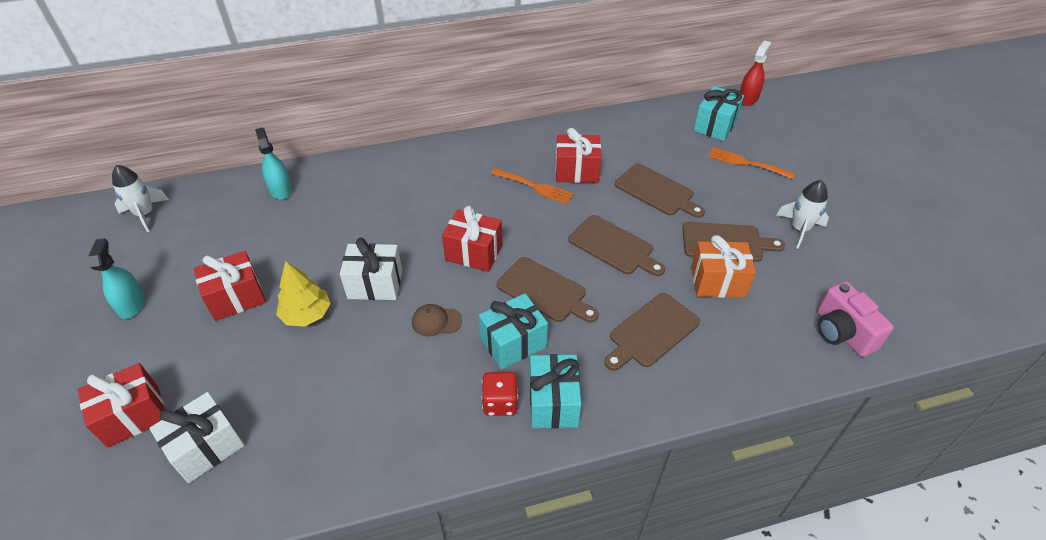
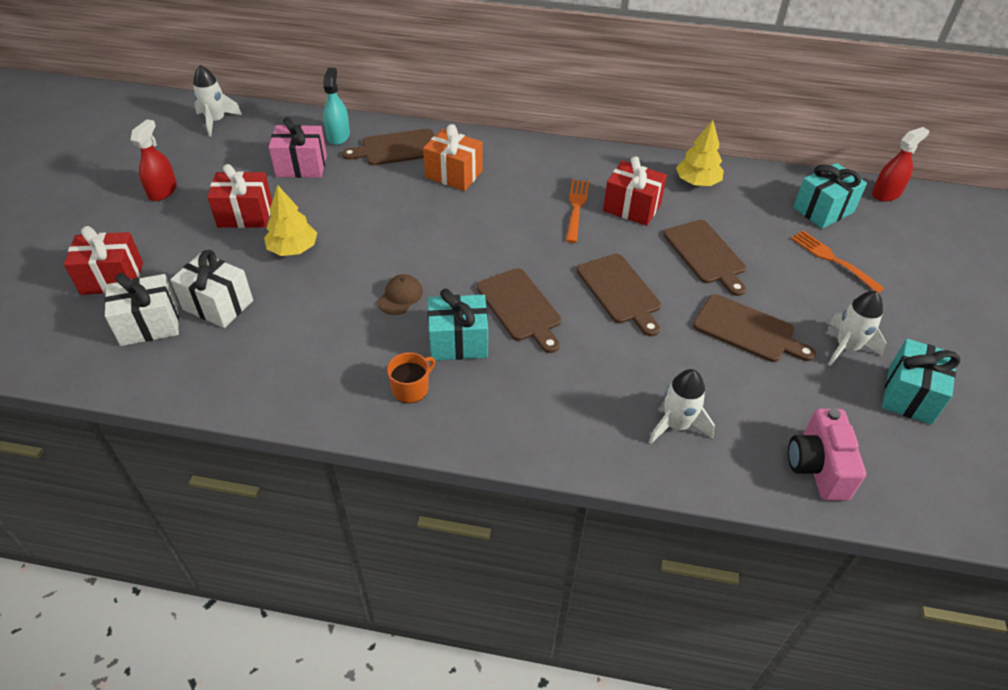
camera: 25 degrees right, 0 degrees up
turquoise spray bottle [88,238,145,319] -> red spray bottle [131,119,177,201]
white gift [340,237,402,300] -> white gift moved to [170,250,253,328]
brown cap [412,304,462,337] -> brown cap turned 90 degrees clockwise [378,274,423,315]
red gift [442,206,502,272] -> none
red dice [481,372,518,416] -> orange mug [387,352,435,403]
orange fork [491,168,574,205] -> orange fork turned 135 degrees counterclockwise [566,179,589,243]
turquoise gift [530,354,581,429] -> turquoise gift moved to [882,339,960,425]
brown cutting board [604,293,700,371] -> brown cutting board moved to [342,129,435,165]
orange gift [691,235,756,298] -> orange gift moved to [423,124,483,191]
none -> pink gift [269,117,327,178]
none -> white rocket [649,369,715,444]
none -> yellow tree [676,120,724,186]

